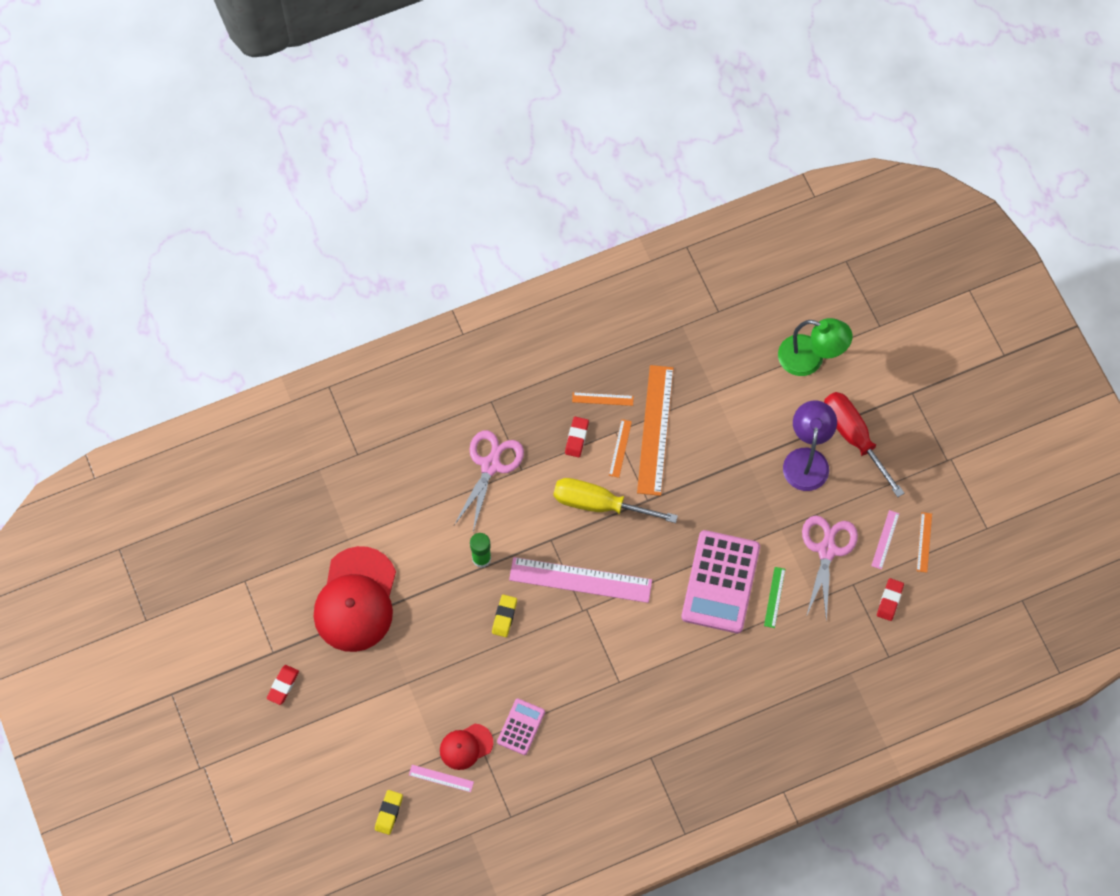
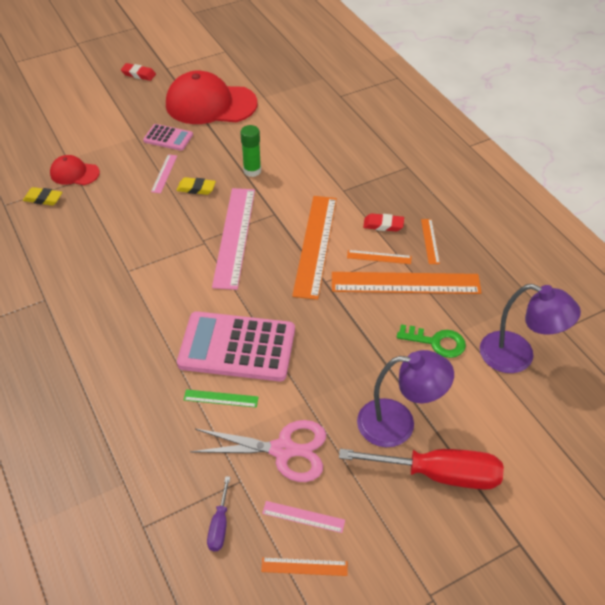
camera: 85 degrees right, 20 degrees down
yellow eraser [375,790,403,835] -> yellow eraser moved to [23,187,62,206]
pink ruler [409,765,474,792] -> pink ruler moved to [151,154,177,193]
red cap [440,724,493,770] -> red cap turned 45 degrees counterclockwise [50,155,100,185]
pink scissors [454,430,524,532] -> none
pink calculator [497,699,545,755] -> pink calculator moved to [143,124,193,151]
yellow screwdriver [554,478,678,523] -> orange ruler [292,196,337,300]
green lamp [778,318,852,376] -> none
red screwdriver [824,392,904,497] -> red screwdriver turned 45 degrees clockwise [339,449,504,490]
red eraser [877,578,904,621] -> purple screwdriver [207,476,230,551]
none -> green key [397,324,466,358]
none -> purple lamp [480,284,581,373]

